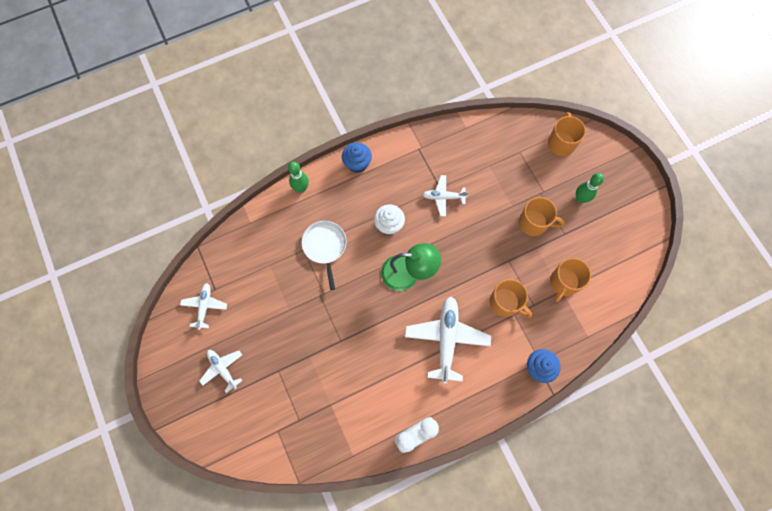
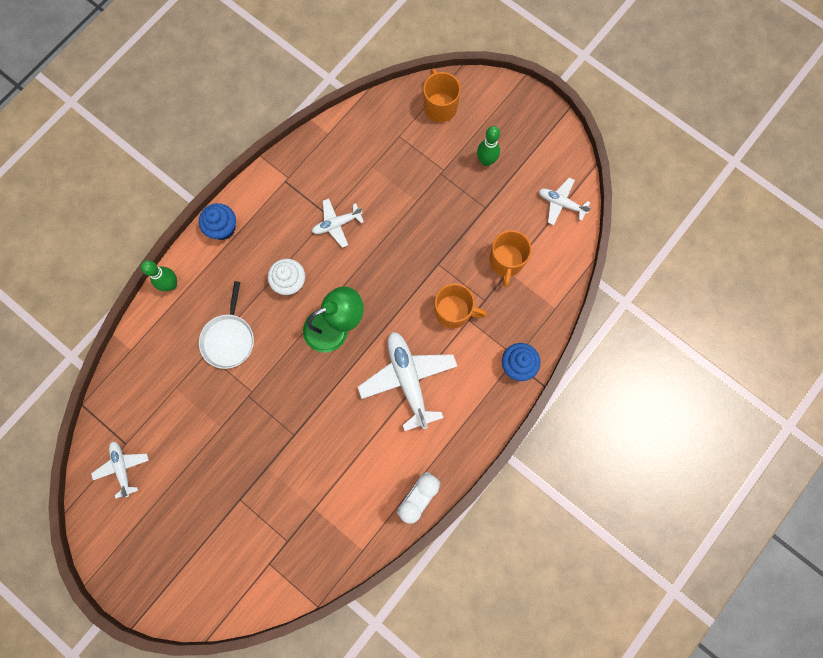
camera: 25 degrees left, 5 degrees up
white plane [200,350,242,393] -> white plane moved to [539,178,591,225]
white pan [302,221,347,290] -> white pan turned 135 degrees counterclockwise [199,281,254,369]
orange mug [519,197,565,236] -> none

